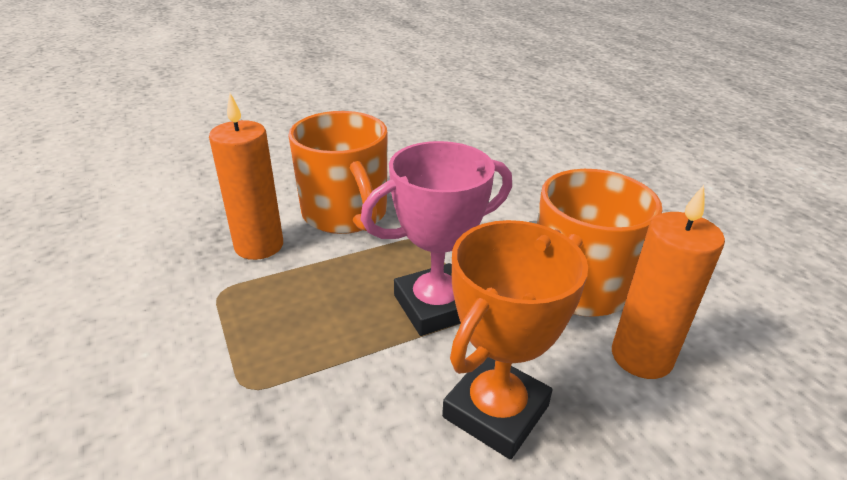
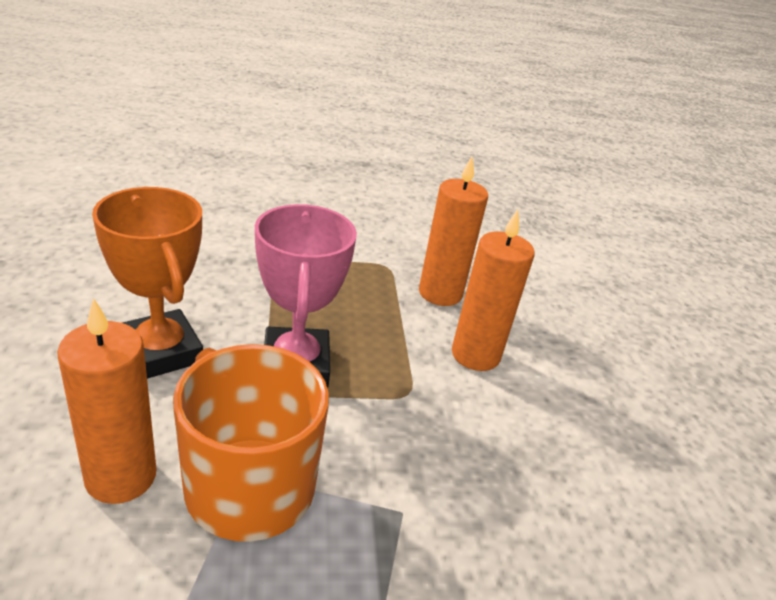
camera: 105 degrees right, 0 degrees up
orange mug [288,111,388,234] -> orange candle [452,209,535,371]

